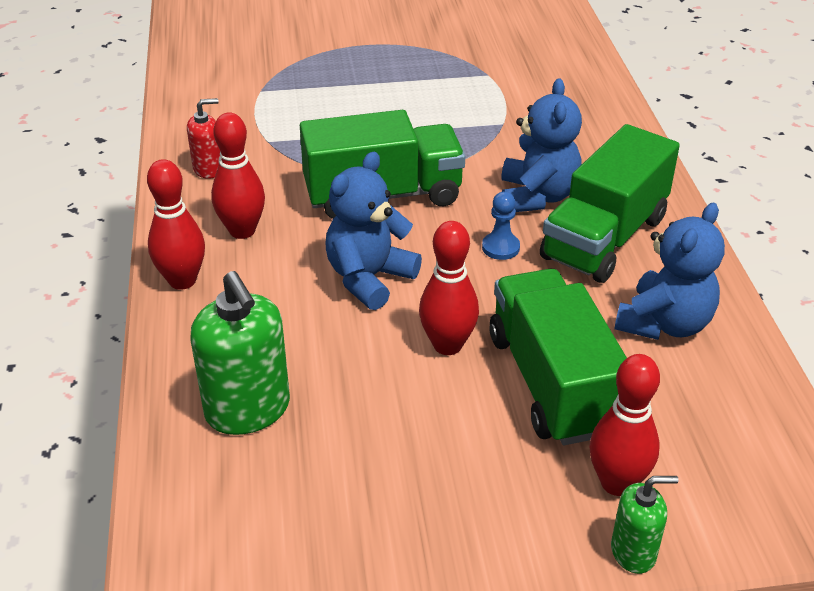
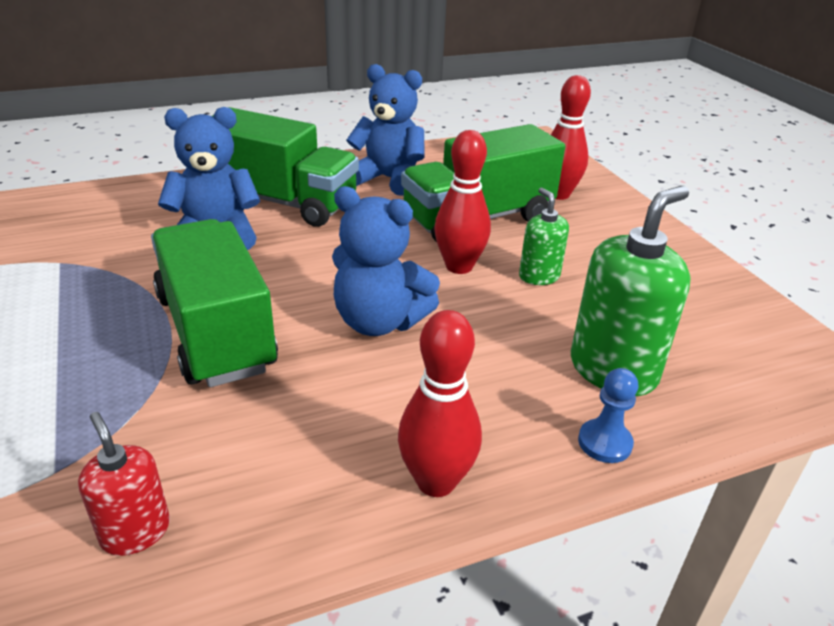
camera: 105 degrees left, 5 degrees down
red bowling pin [211,112,265,239] -> none
blue pawn [482,192,520,260] -> blue pawn moved to [578,368,638,463]
green soap dispenser [611,476,679,574] -> green soap dispenser moved to [519,188,569,285]

